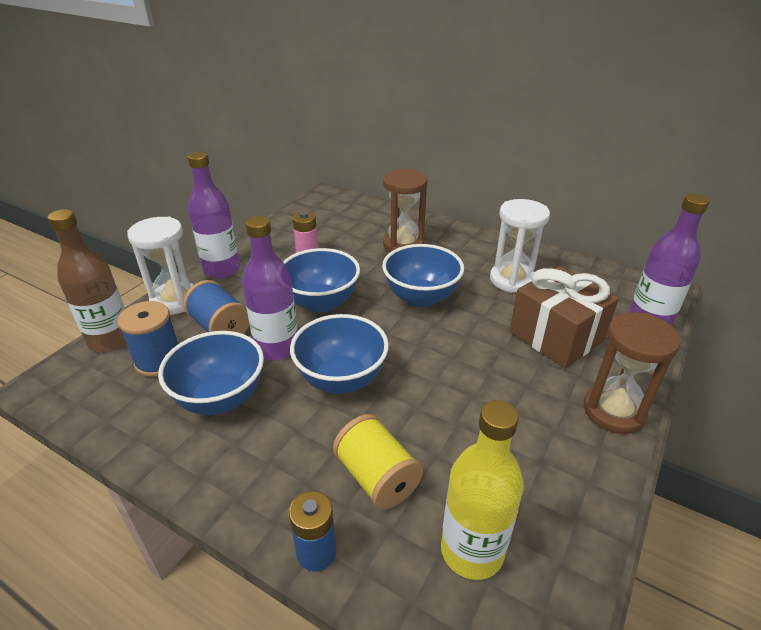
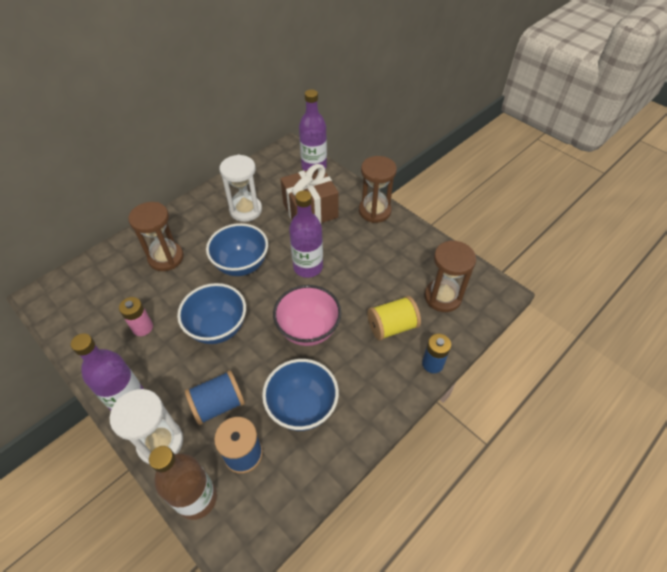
camera: 75 degrees left, 15 degrees up
purple bottle [242,216,298,361] -> purple bottle moved to [289,190,323,278]
blue bowl [290,314,389,394] -> pink bowl [273,285,341,346]
yellow bottle [441,400,524,580] -> brown hourglass [424,240,476,312]

